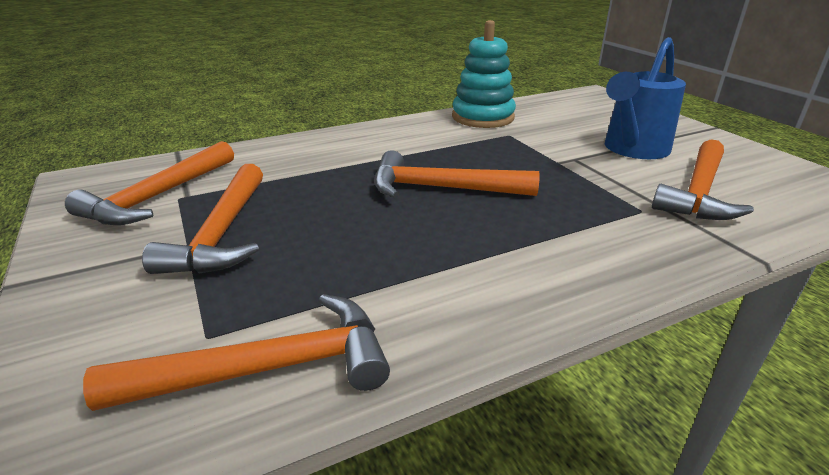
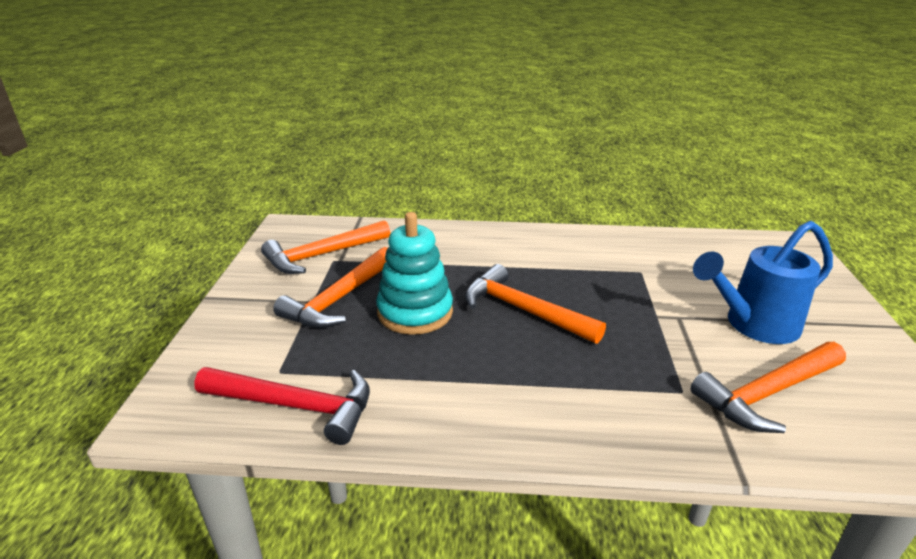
camera: 30 degrees right, 0 degrees up
orange hammer [83,294,390,411] -> red hammer [194,367,370,445]
turquoise stacking toy [452,20,516,128] -> turquoise stacking toy moved to [376,212,453,335]

